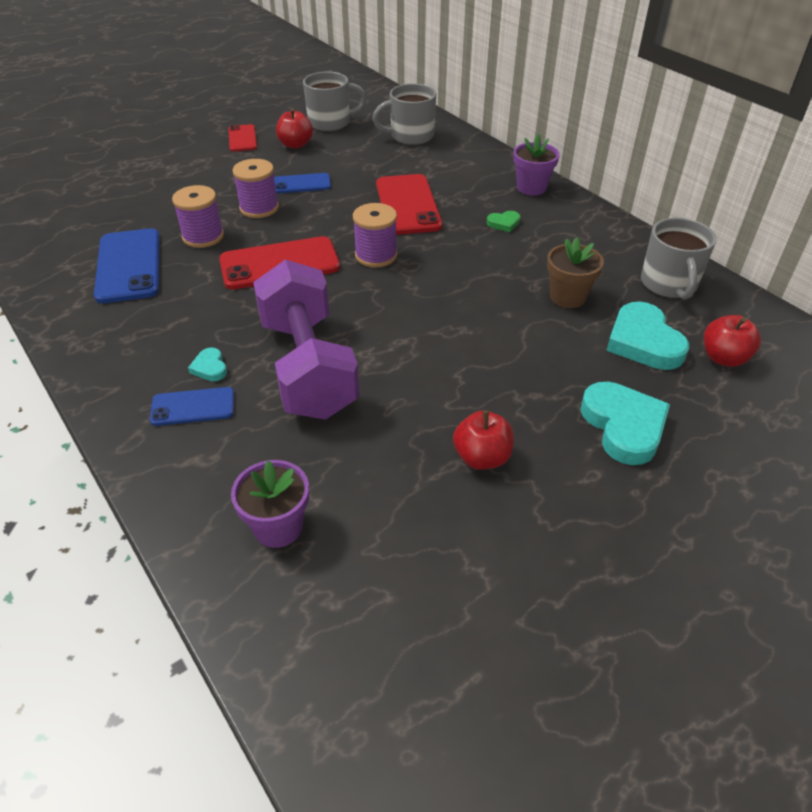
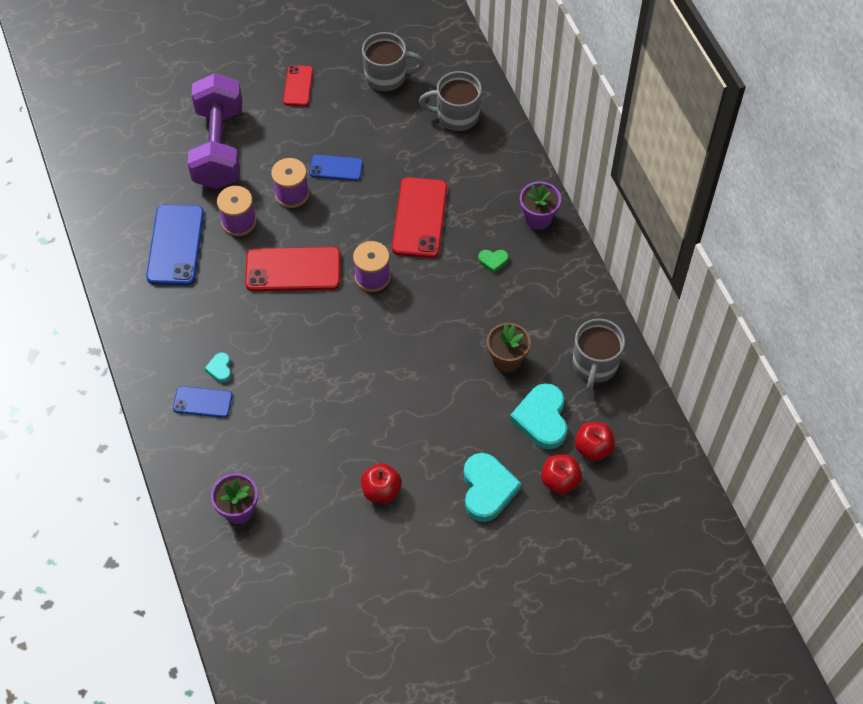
camera: 15 degrees right, 15 degrees up
purple dumbbell [253,259,360,420] -> purple dumbbell moved to [188,73,242,189]
red apple [276,108,313,149] -> red apple moved to [541,455,582,494]

